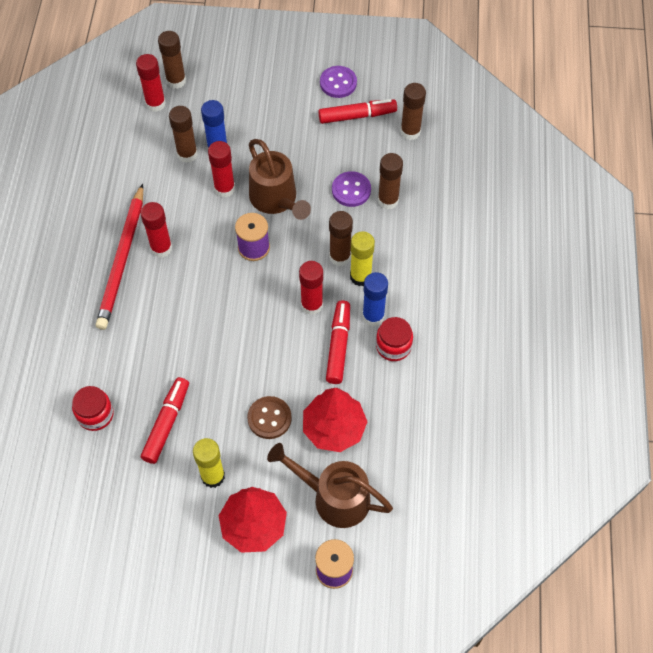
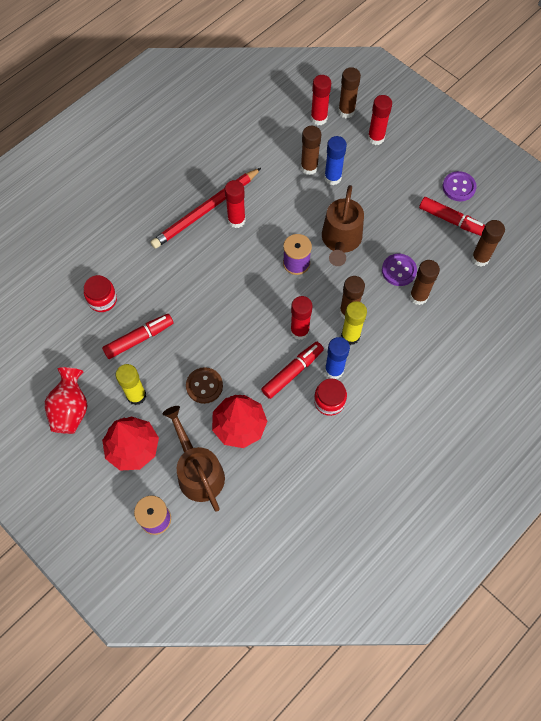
camera: 40 degrees right, 5 degrees up
red glue stick [208,141,235,197] -> red glue stick moved to [368,95,392,145]
none -> red vase [45,367,88,434]

